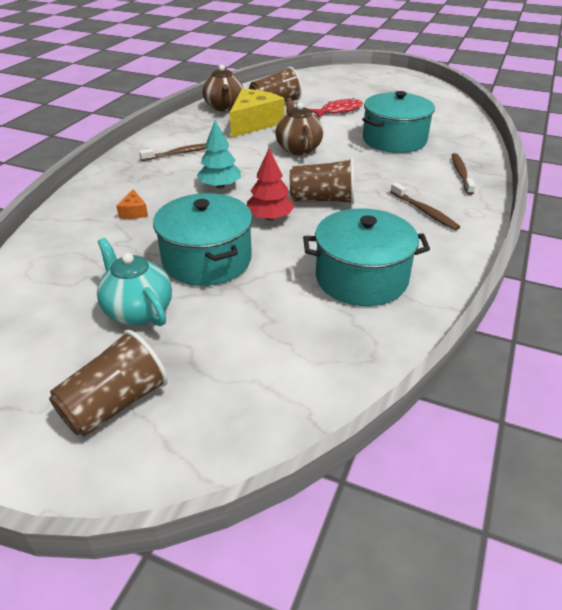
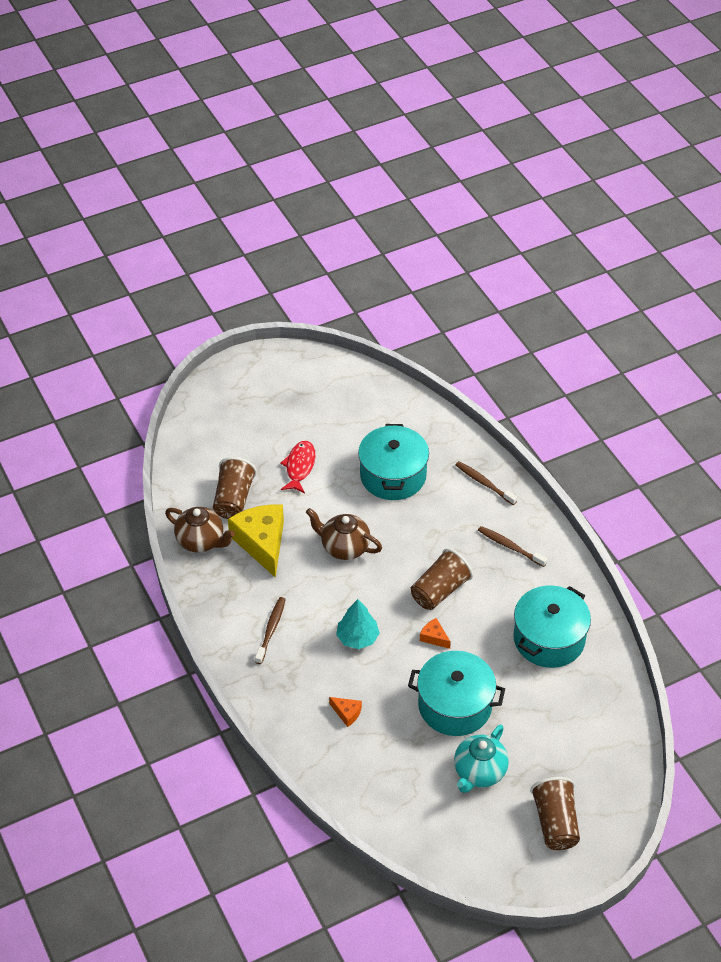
camera: 50 degrees left, 10 degrees up
turquoise teapot [97,238,172,326] -> turquoise teapot turned 60 degrees counterclockwise [454,725,509,793]
red tree [247,148,295,220] -> orange cheese [420,618,451,649]
brown toothbrush [390,182,460,230] -> brown toothbrush turned 150 degrees counterclockwise [478,526,547,567]

